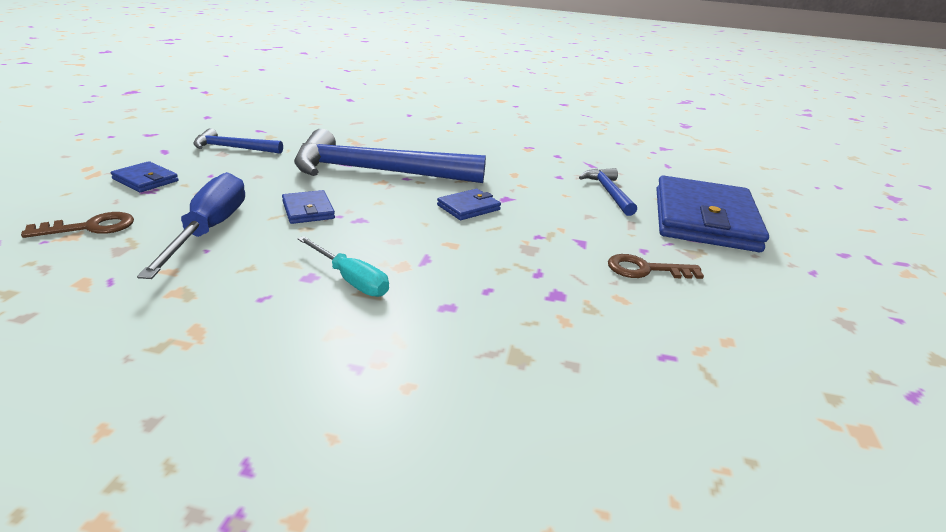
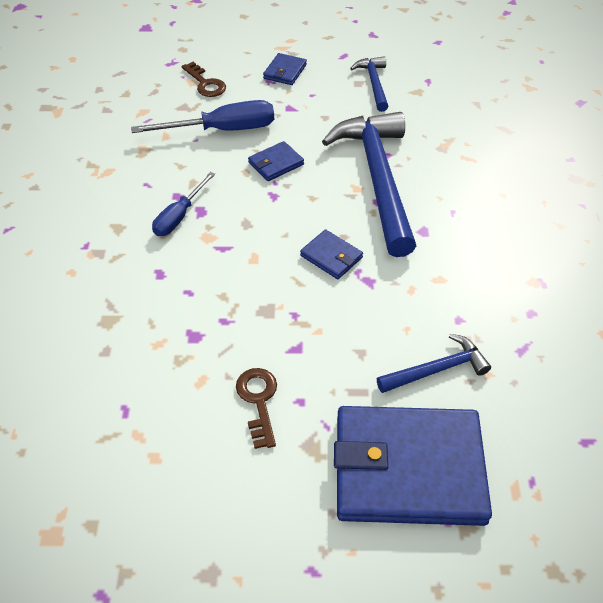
camera: 80 degrees right, 20 degrees up
turquoise screwdriver [297,236,389,297] -> blue screwdriver [152,172,215,236]

